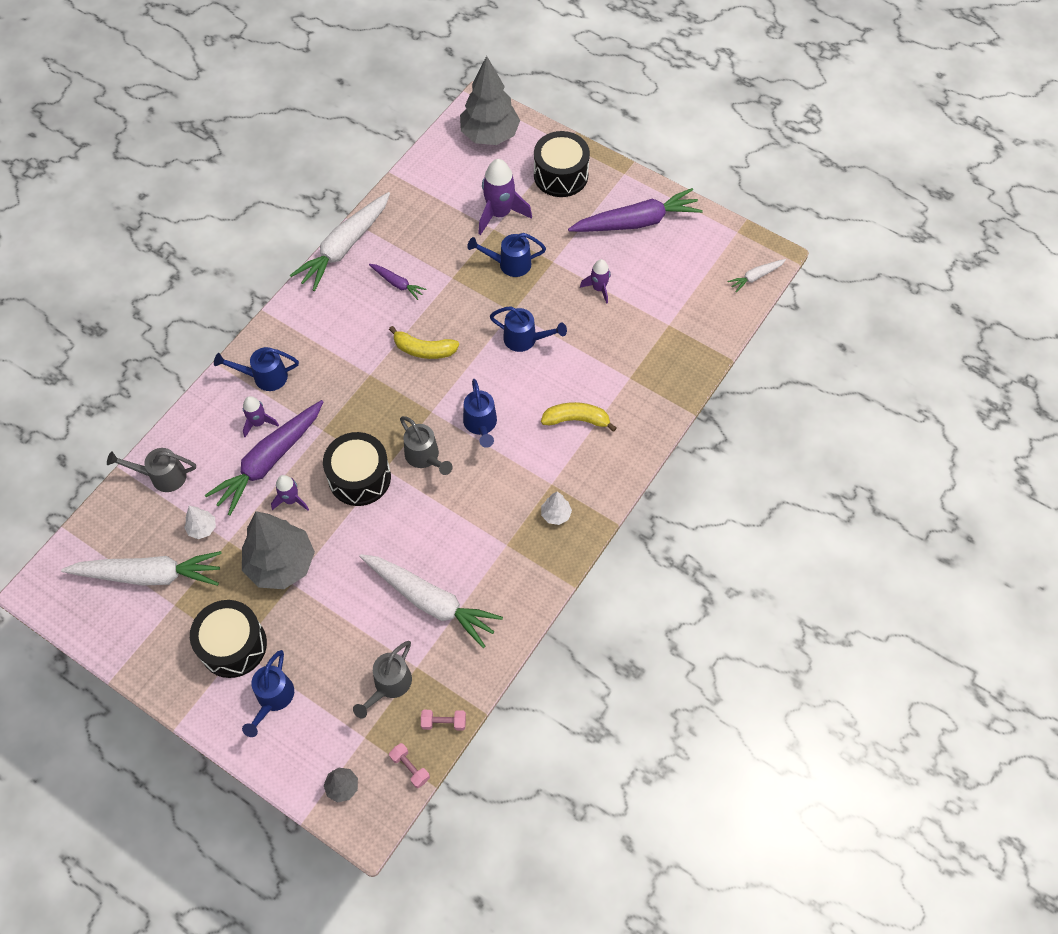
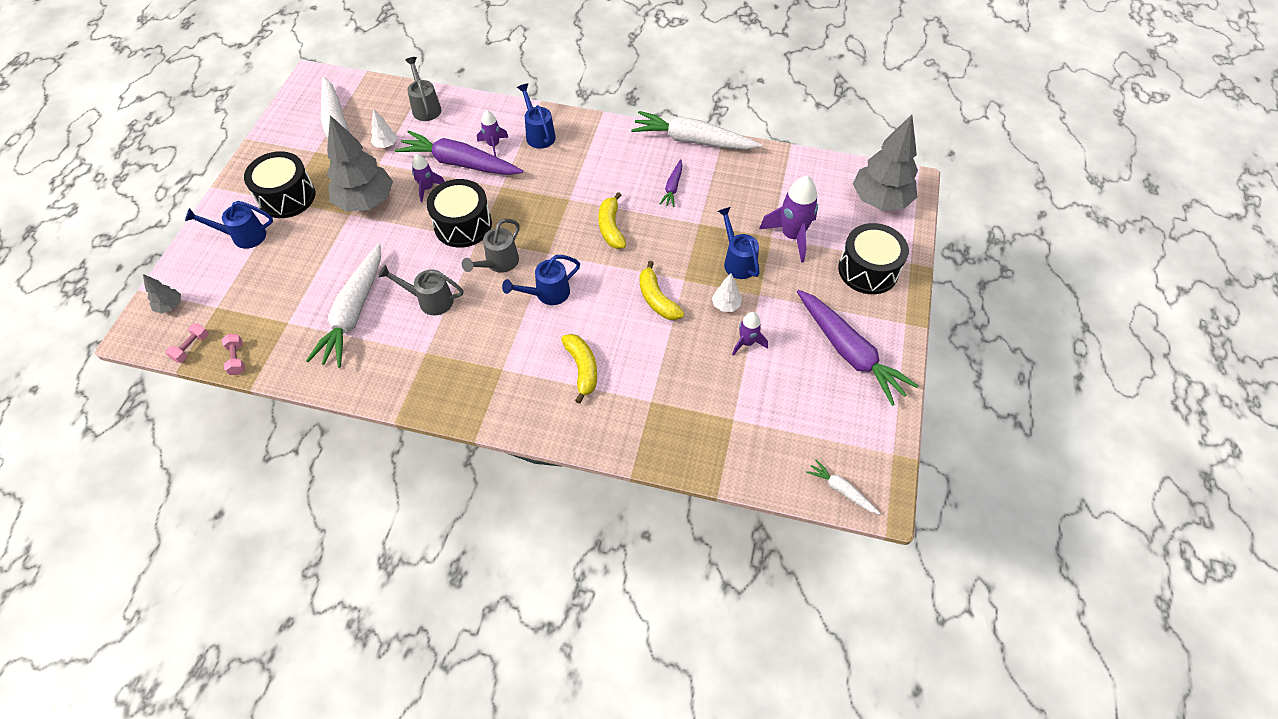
camera: 70 degrees right, 5 degrees down
grey watering can [353,641,412,719] -> grey watering can moved to [378,265,463,315]
blue watering can [490,306,567,352] -> yellow banana [639,261,684,320]
white tree [541,491,572,525] -> white tree moved to [712,274,742,312]

